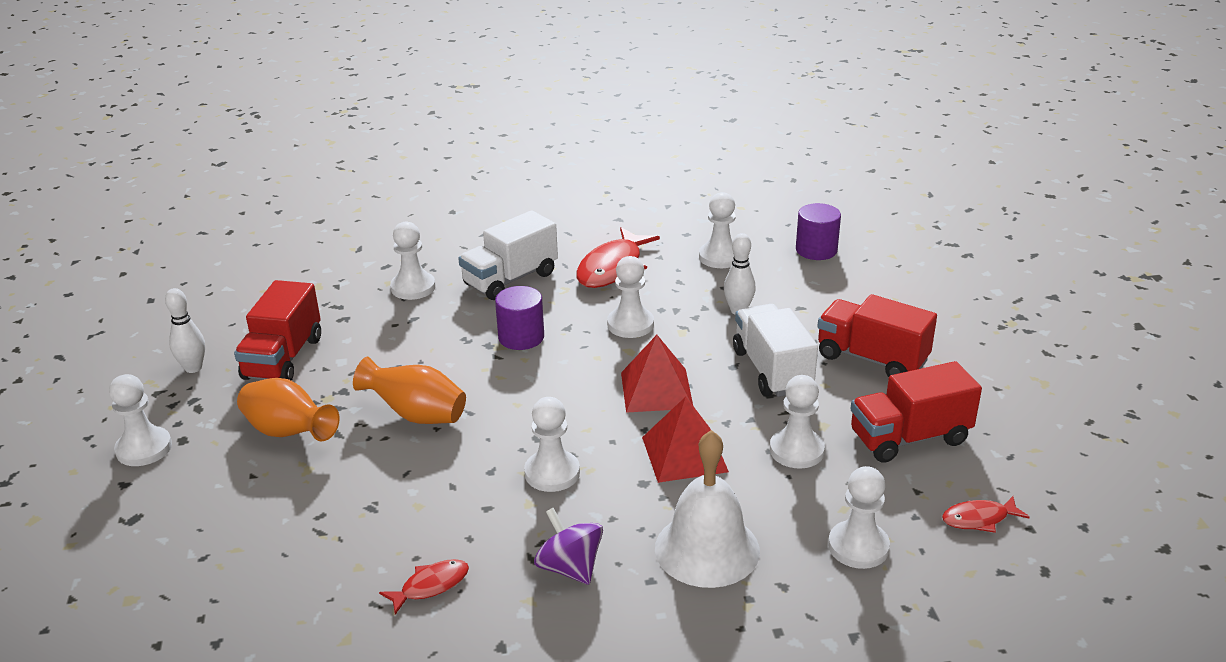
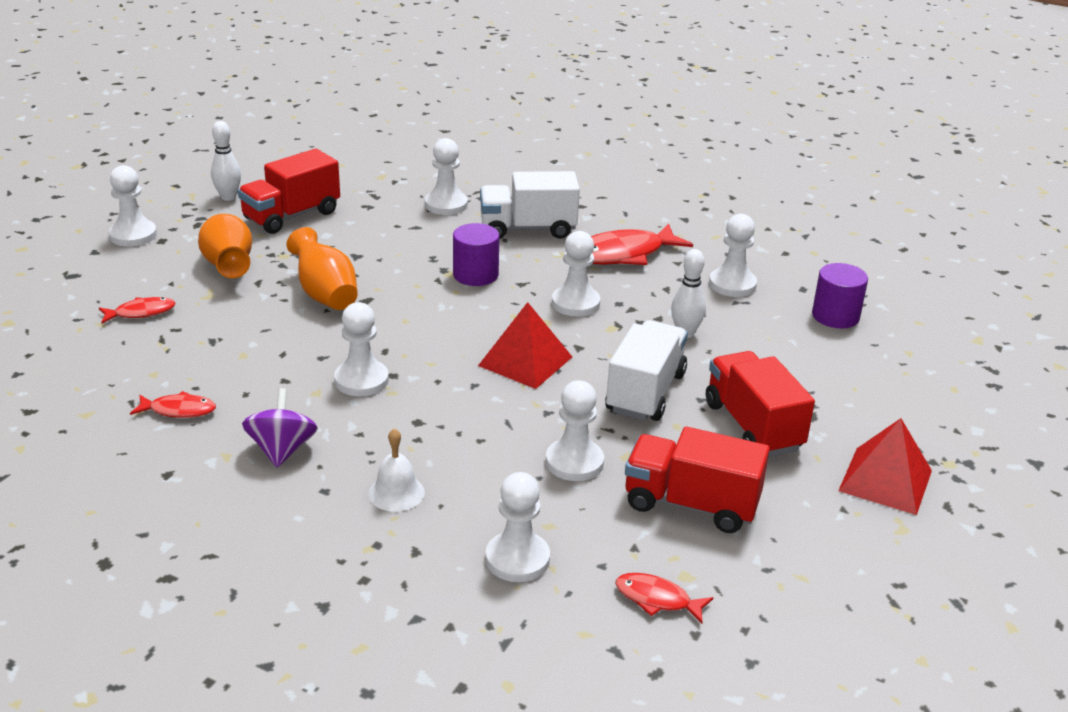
camera: 35 degrees right, 0 degrees up
red pyramid [642,397,729,483] -> red pyramid moved to [838,418,932,515]
white bell [655,430,760,588] -> white bell [368,428,425,512], size x0.53
none -> red fish [99,297,175,323]

